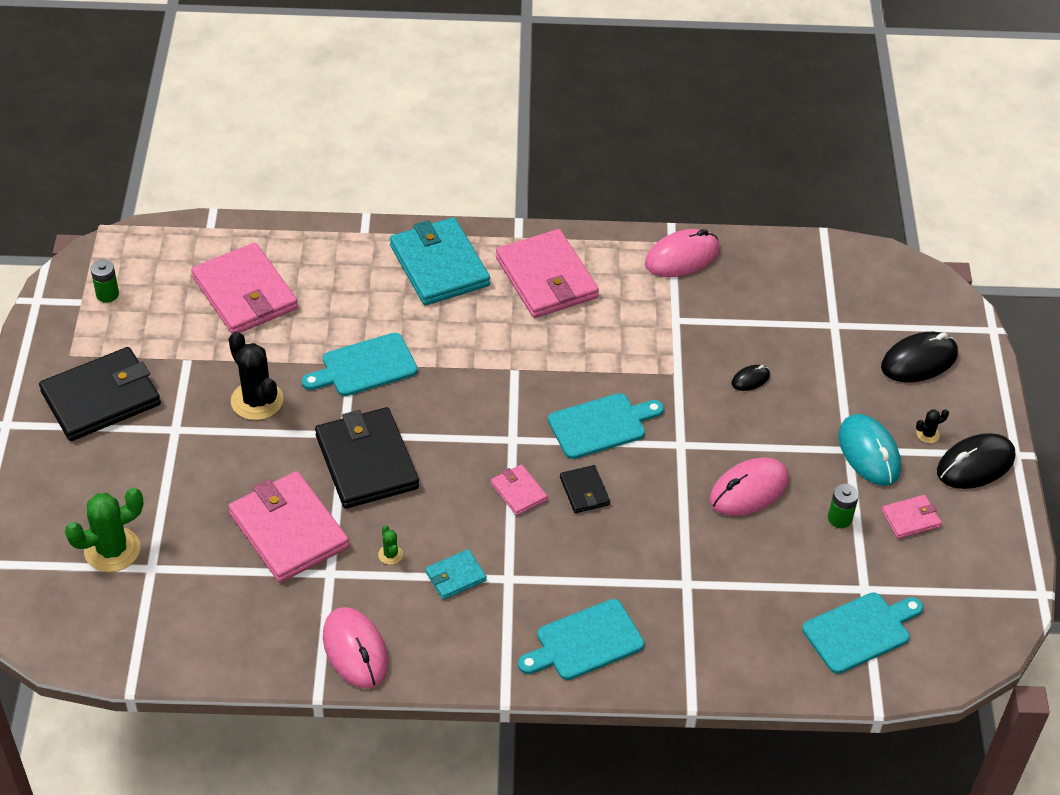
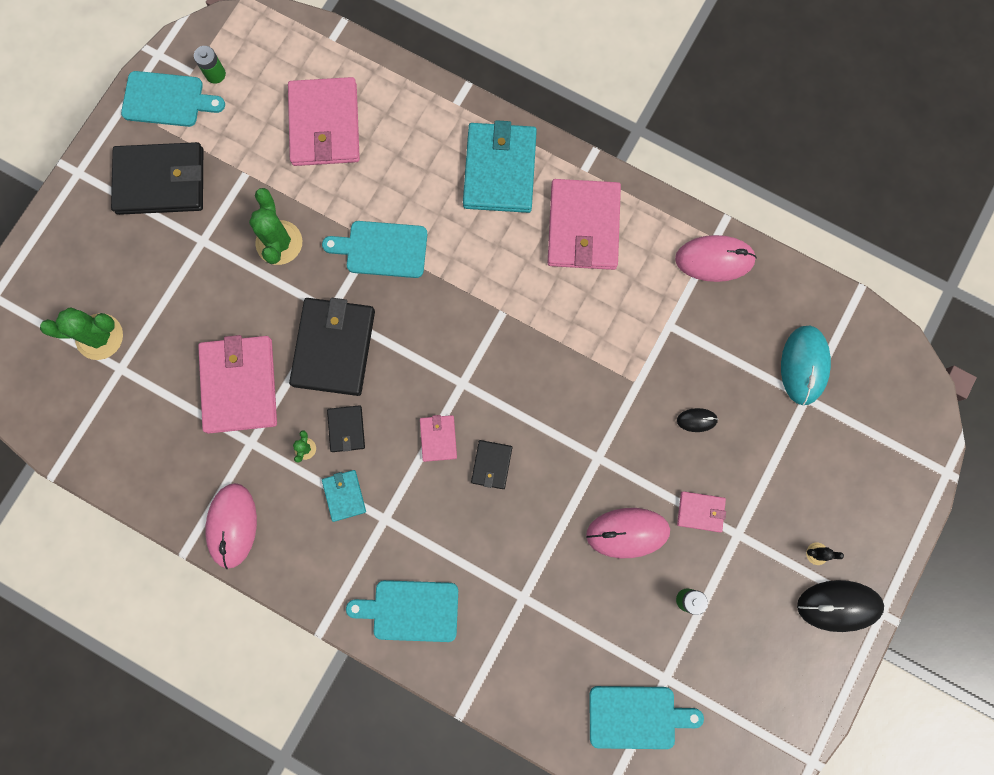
camera: 30 degrees right, 30 degrees up
black cactus [229,332,283,420] -> green cactus [249,188,302,265]
turquoise wallet [425,549,487,600] -> turquoise wallet turned 75 degrees clockwise [322,470,366,522]
turquoise cutting board [548,393,664,459] -> turquoise cutting board moved to [121,71,225,127]
turquoise mouse [838,414,901,486] -> turquoise mouse moved to [781,326,831,405]
black mouse [881,332,958,382] -> none
pink wallet [881,495,942,539] -> pink wallet moved to [677,491,726,532]
none -> black wallet [327,405,365,452]

